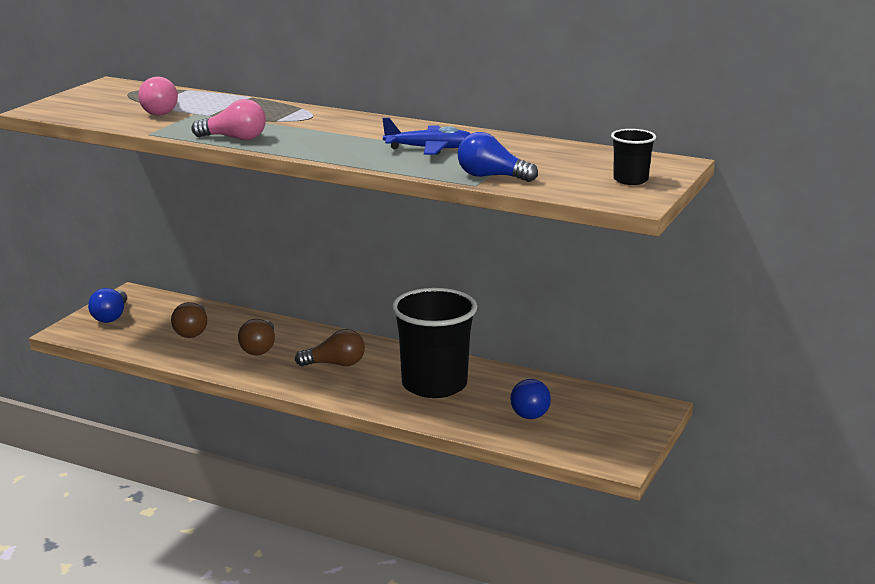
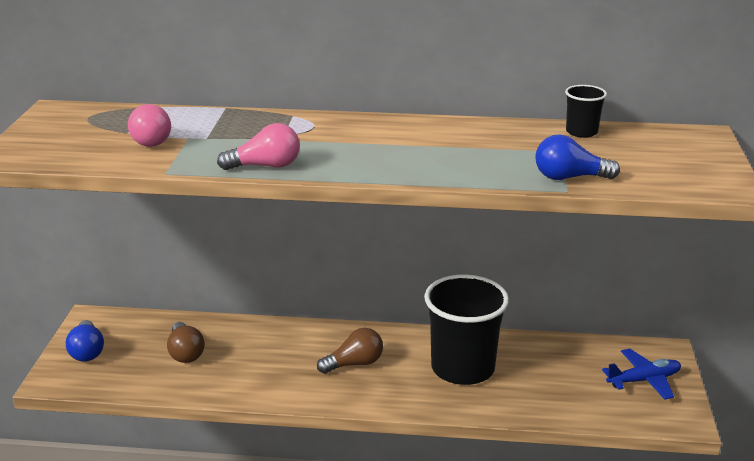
camera: 20 degrees left, 5 degrees up
brown light bulb [238,319,275,355] -> none
blue plane [382,118,471,155] -> blue plane moved to [602,349,681,400]
blue light bulb [510,378,551,419] -> none
black cup [611,129,656,185] -> black cup moved to [565,85,607,138]

